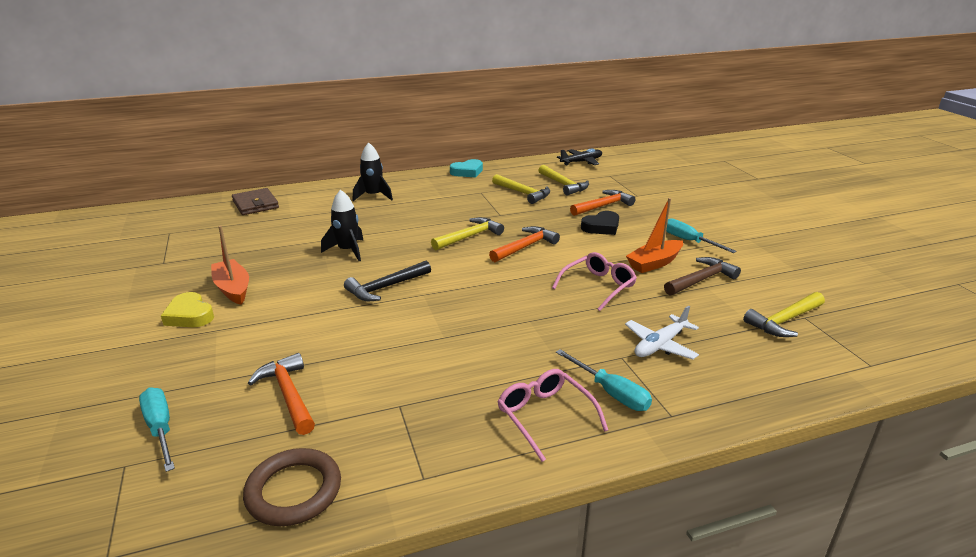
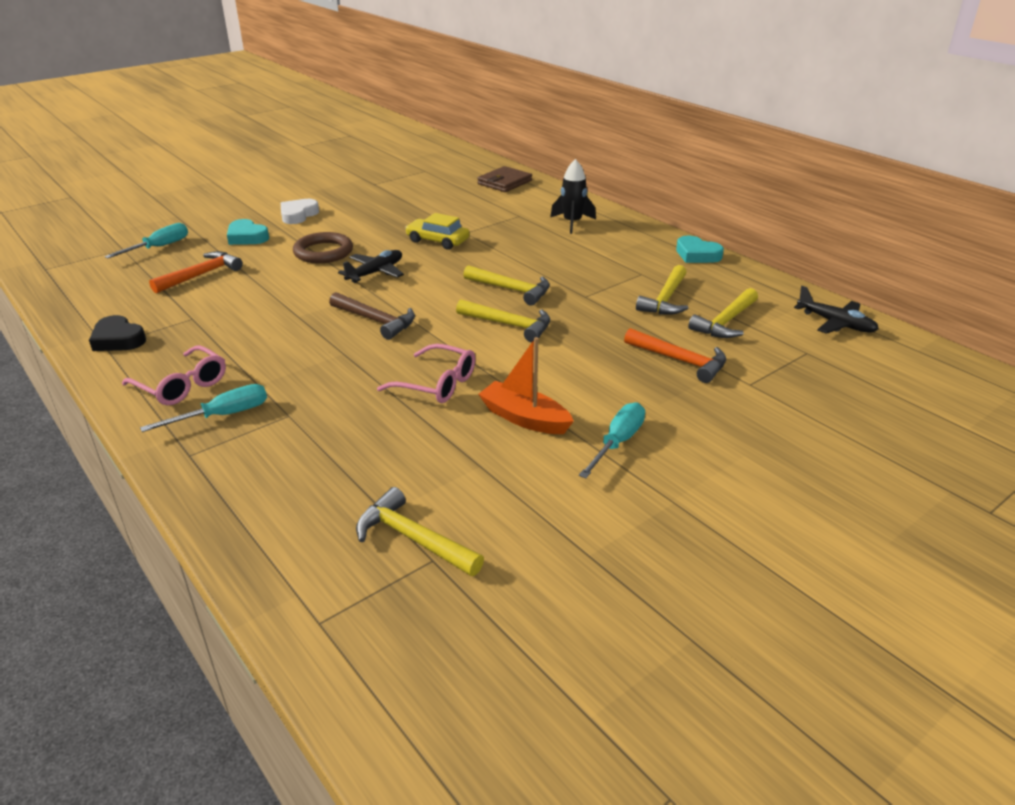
camera: 70 degrees right, 5 degrees up
yellow heart [161,292,214,327] -> white heart [281,199,319,224]
orange boat [211,226,249,305] -> none
brown ring [243,448,341,526] -> brown ring moved to [293,232,353,263]
black rocket [321,190,363,261] -> yellow car [405,213,470,250]
black hammer [344,261,431,301] -> black plane [338,250,404,283]
orange hammer [489,226,560,262] -> yellow hammer [456,299,550,342]
pink glasses [498,369,608,462] -> pink glasses turned 90 degrees clockwise [122,345,226,405]
turquoise screwdriver [556,349,652,411] -> turquoise screwdriver turned 150 degrees counterclockwise [140,384,267,432]
black heart [581,211,619,235] -> black heart moved to [89,315,146,351]
white plane [625,305,699,359] -> none
brown hammer [664,257,741,296] -> brown hammer moved to [329,292,415,340]
none -> turquoise heart [227,219,269,245]

